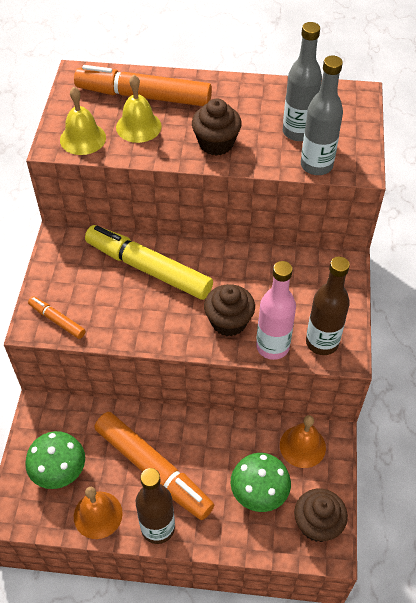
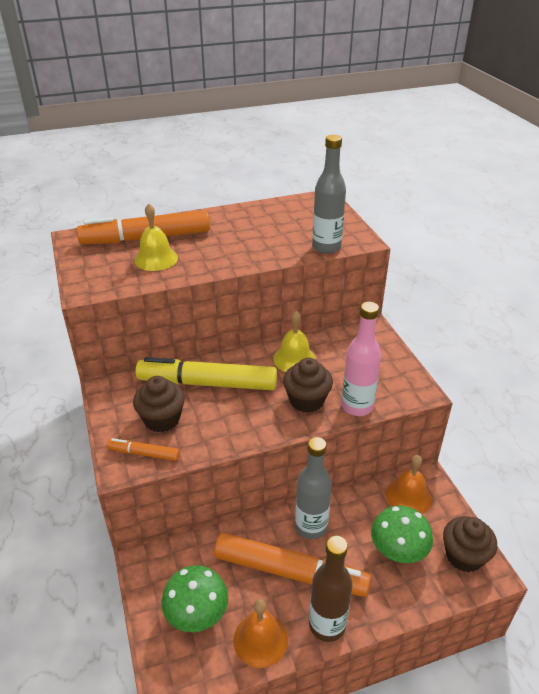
camera: 25 degrees left, 15 degrees down
yellow bell [60,87,106,155] -> yellow bell moved to [273,311,316,372]
brown cupcake [192,98,242,156] -> brown cupcake moved to [133,376,185,432]
grey bottle [283,22,322,141] -> grey bottle moved to [295,437,332,539]
brown bottle [306,256,350,355] -> none

